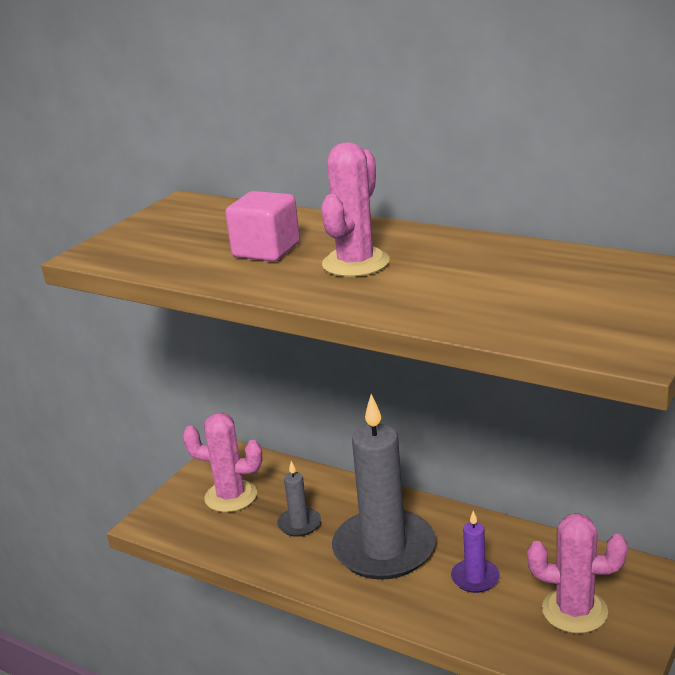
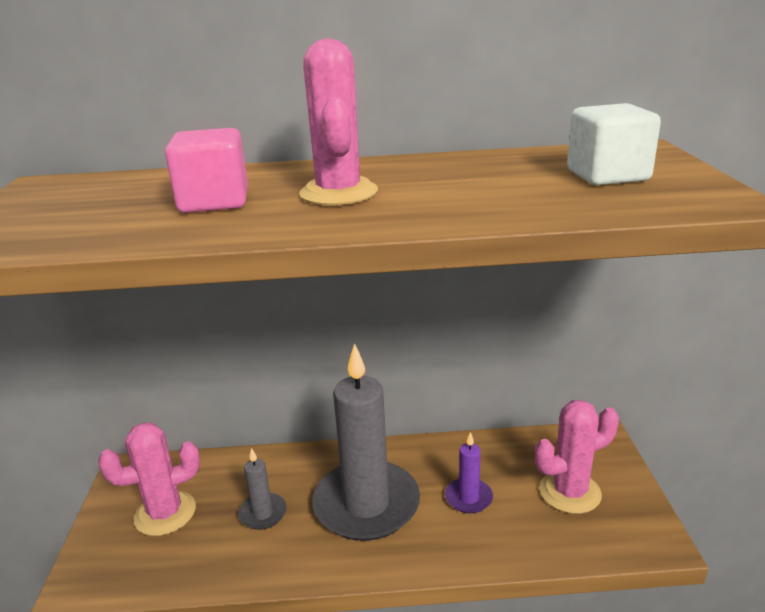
camera: 35 degrees left, 0 degrees up
none -> white cube [567,103,661,185]

